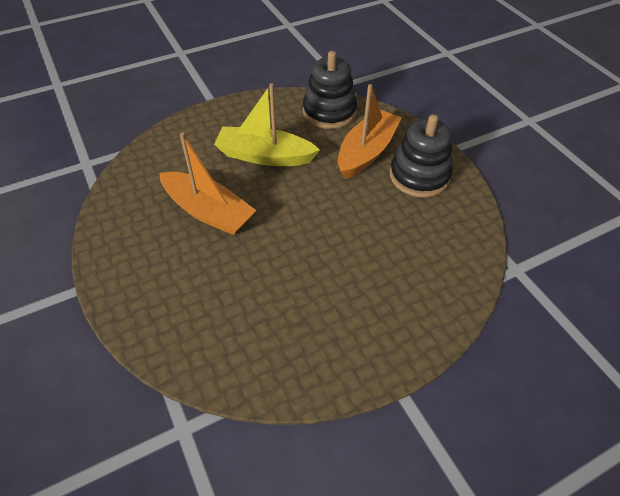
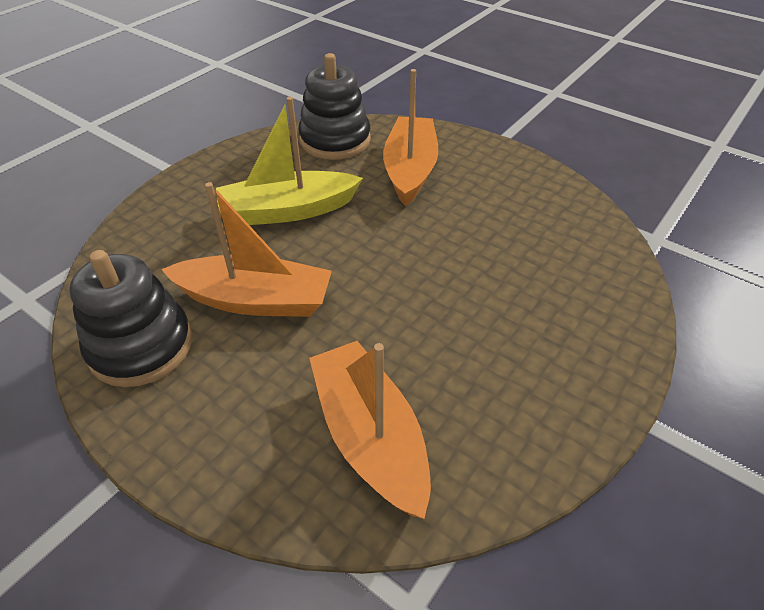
camera: 25 degrees left, 5 degrees down
black stacking toy [390,114,453,197] -> black stacking toy moved to [69,250,192,387]
none -> orange boat [309,341,431,519]

